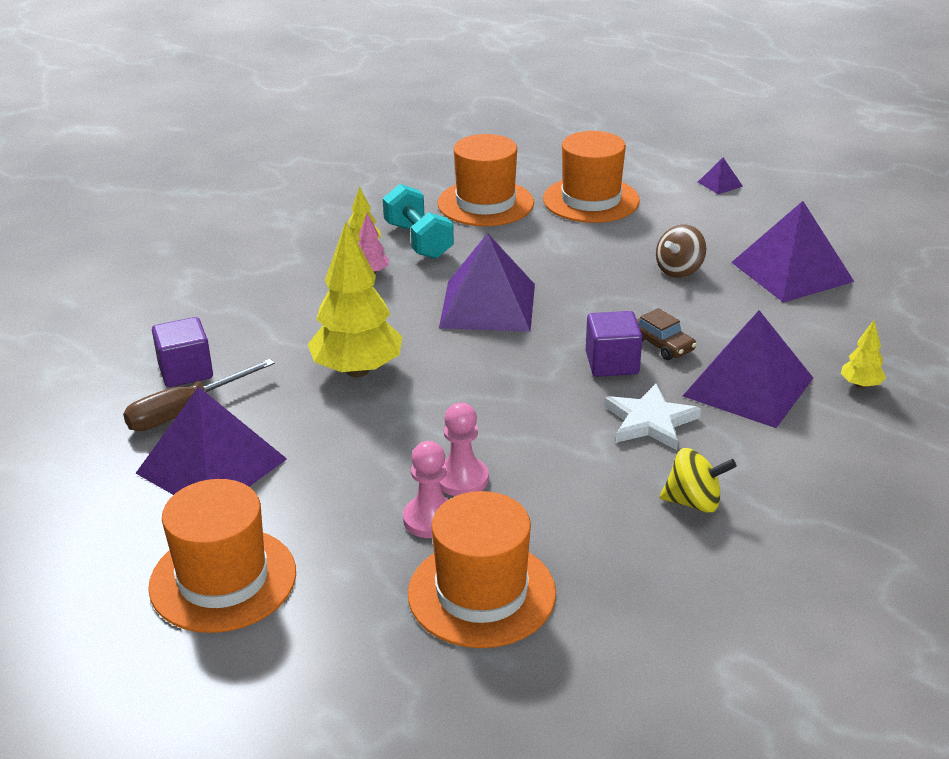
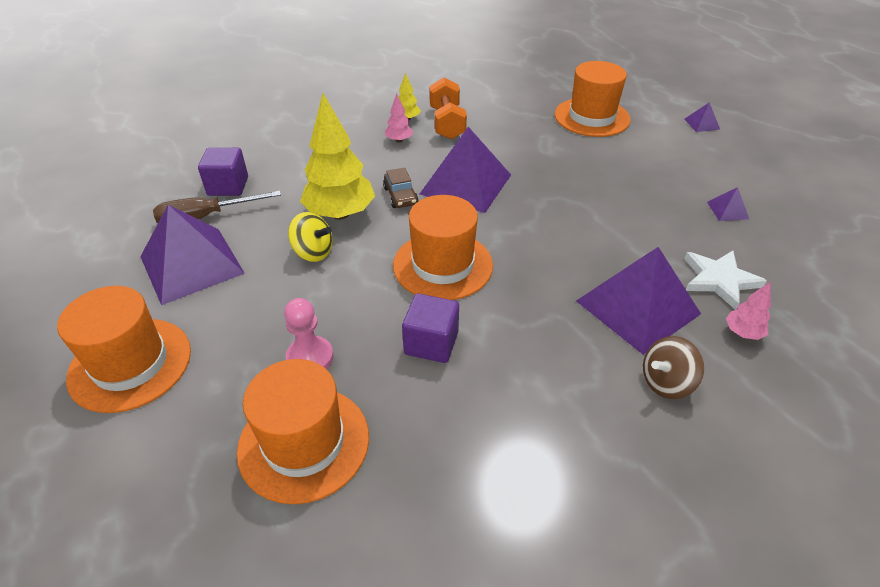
camera: 20 degrees right, 10 degrees up
turquoise dumbbell [383,184,454,259] -> orange dumbbell [429,78,467,140]
orange hat [438,134,534,226] -> orange hat moved to [393,195,493,300]
pink pawn [440,402,489,496] -> none
purple cube [586,311,642,377] -> purple cube moved to [402,293,459,363]
white star [604,384,701,450] -> white star moved to [684,251,767,310]
brown car [637,308,697,360] -> brown car moved to [383,167,419,208]
brown spinning top [656,225,706,278] -> brown spinning top moved to [643,336,704,399]
yellow spinning top [660,448,737,513] -> yellow spinning top moved to [288,212,333,262]
purple pyramid [731,201,854,303] -> purple pyramid [707,187,749,221], size x0.42
yellow tree [841,320,886,389] -> pink tree [726,281,771,340]

